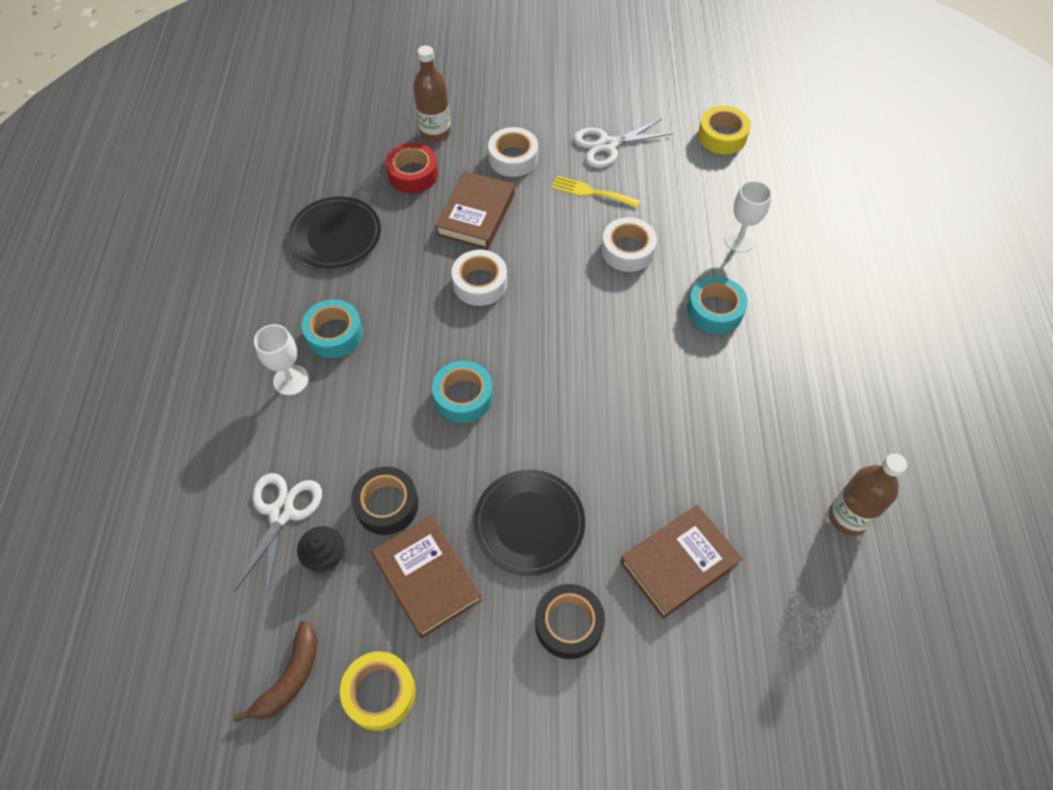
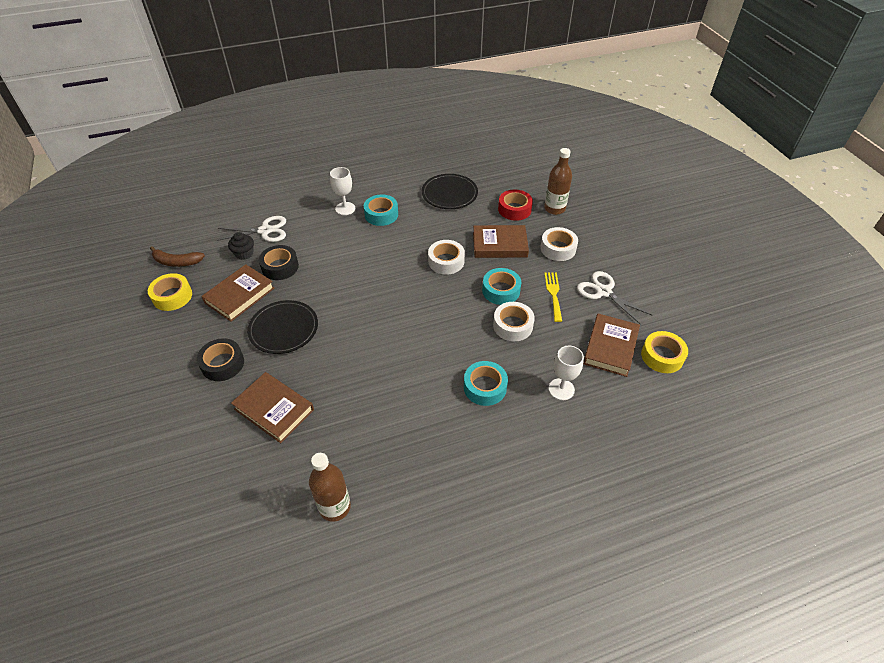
camera: 70 degrees right, 10 degrees down
turquoise tape [432,361,493,423] -> turquoise tape moved to [482,268,521,305]
none -> brown book [583,313,640,377]

